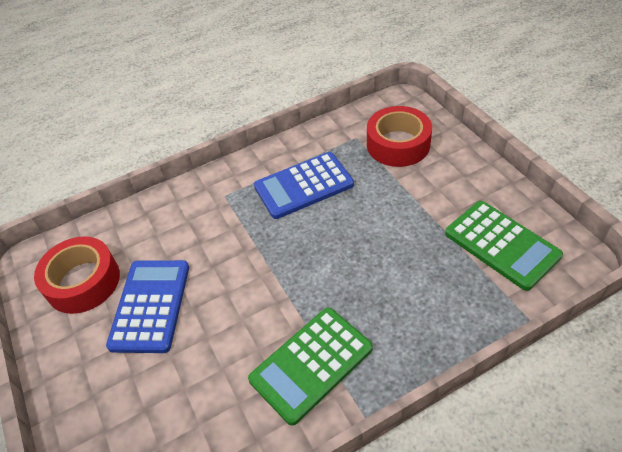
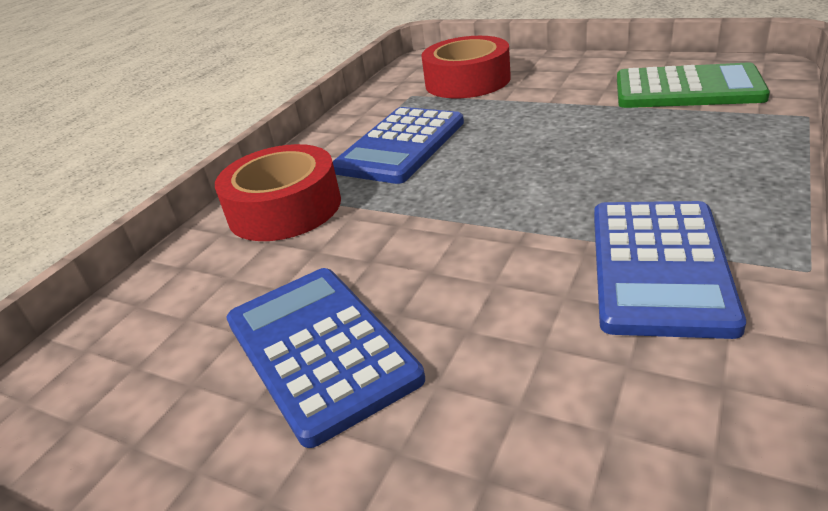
camera: 35 degrees left, 15 degrees down
red tape [34,236,120,314] -> red tape moved to [215,144,341,241]
green calculator [248,307,373,426] -> blue calculator [594,201,746,339]

